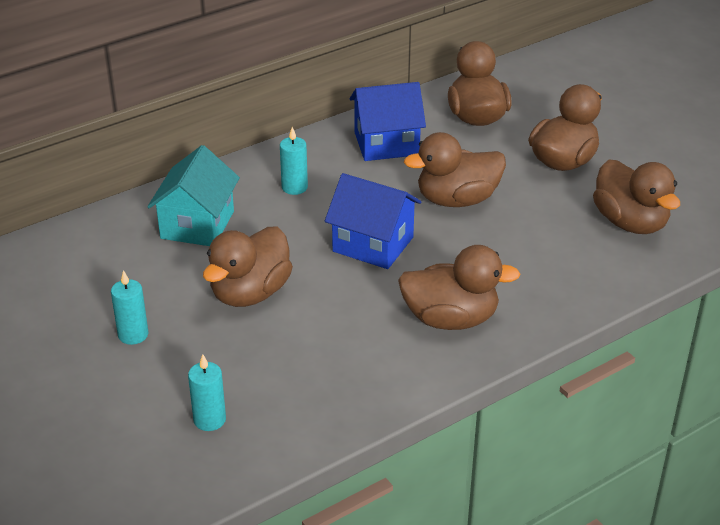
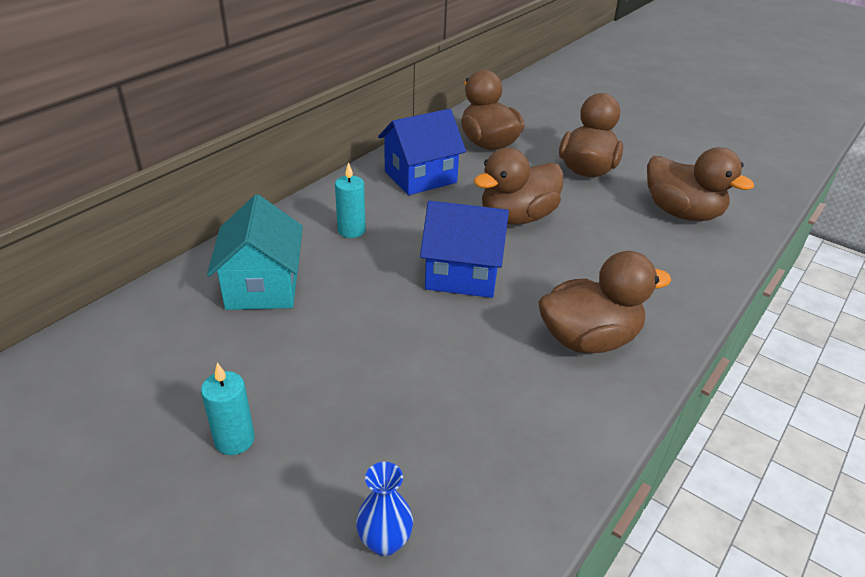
camera: 20 degrees left, 0 degrees up
turquoise candle [188,354,226,431] -> blue vase [356,462,413,556]
brown duck [203,227,293,307] -> none

